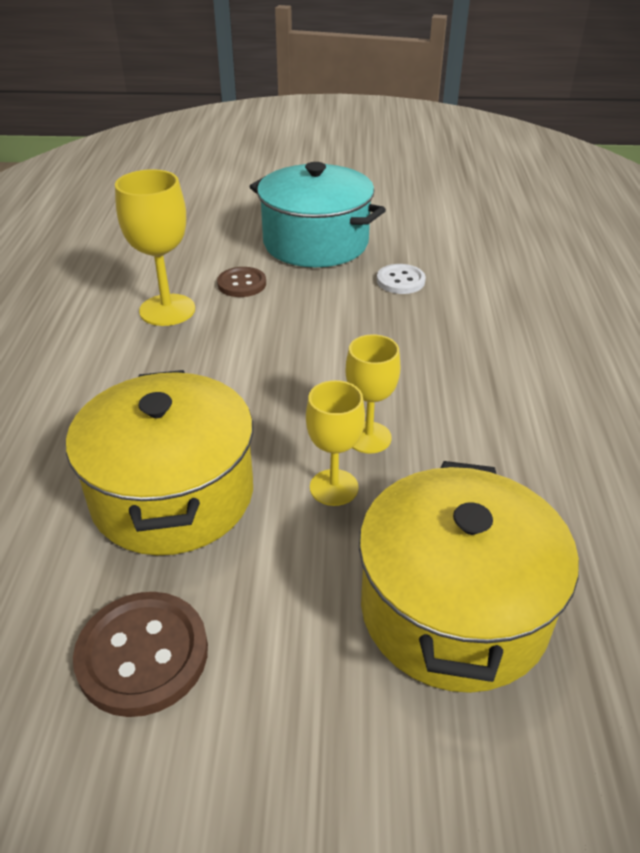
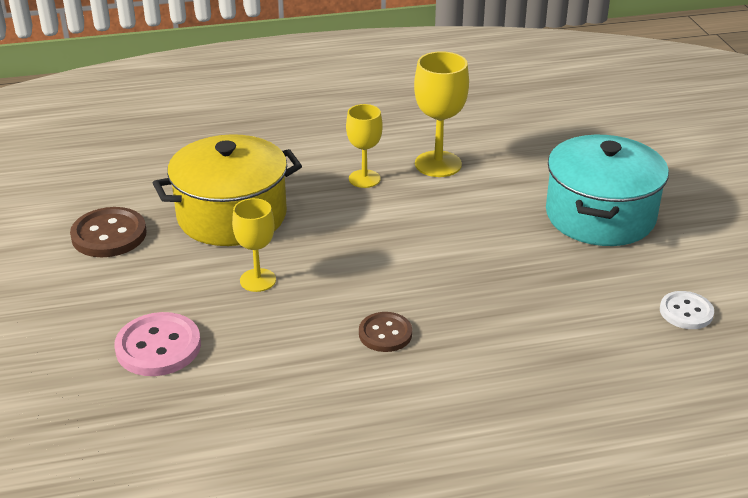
camera: 75 degrees right, 5 degrees down
brown button [217,267,266,297] -> brown button moved to [359,312,412,352]
yellow goblet [346,334,400,454] -> yellow goblet moved to [346,104,383,188]
yellow pot [359,461,579,693] -> pink button [114,312,201,376]
white button [377,264,426,294] -> white button moved to [660,291,714,329]

